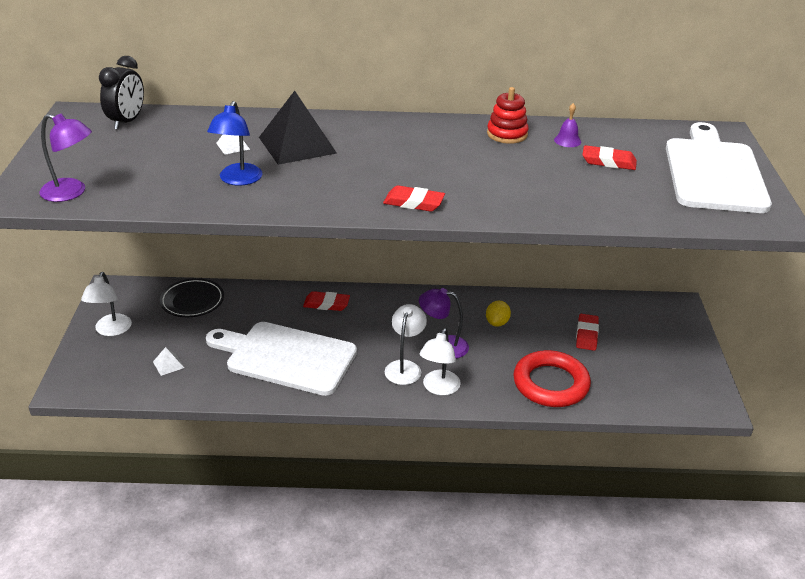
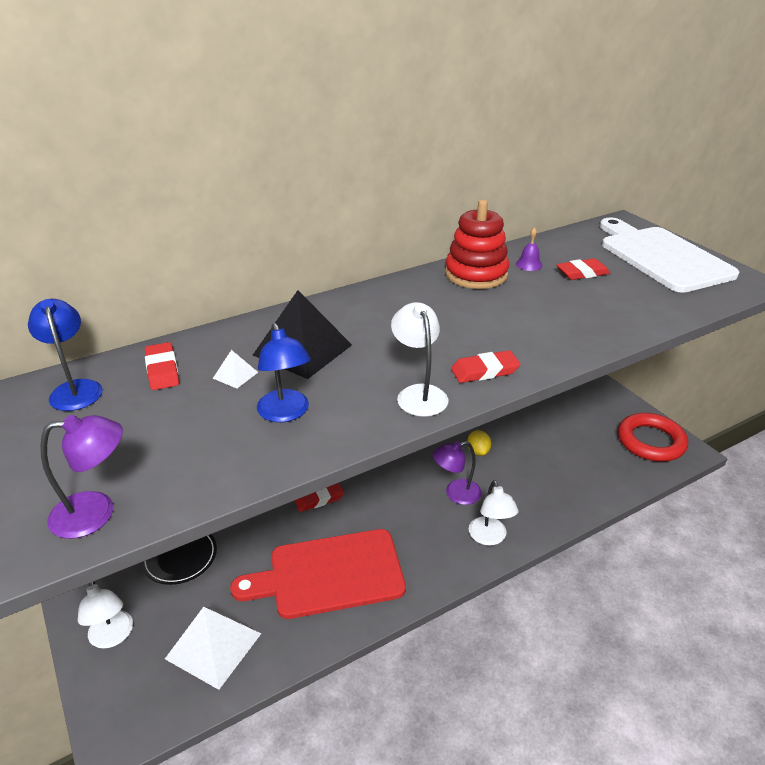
camera: 30 degrees left, 0 degrees up
black clock [99,56,144,130] -> blue lamp [28,299,103,411]
white pyramid [153,347,184,376] -> white pyramid [165,607,261,690], size x2.33
white cutting board [206,322,357,396] -> red cutting board [230,529,406,619]
white lamp [385,304,427,385] -> white lamp moved to [391,302,448,417]
red stacking toy [487,87,529,144] -> red stacking toy [445,200,509,289], size x1.53
red ring [513,350,591,407] -> red ring moved to [618,413,688,462]
red eraser [576,314,599,351] -> red eraser moved to [145,342,179,390]

